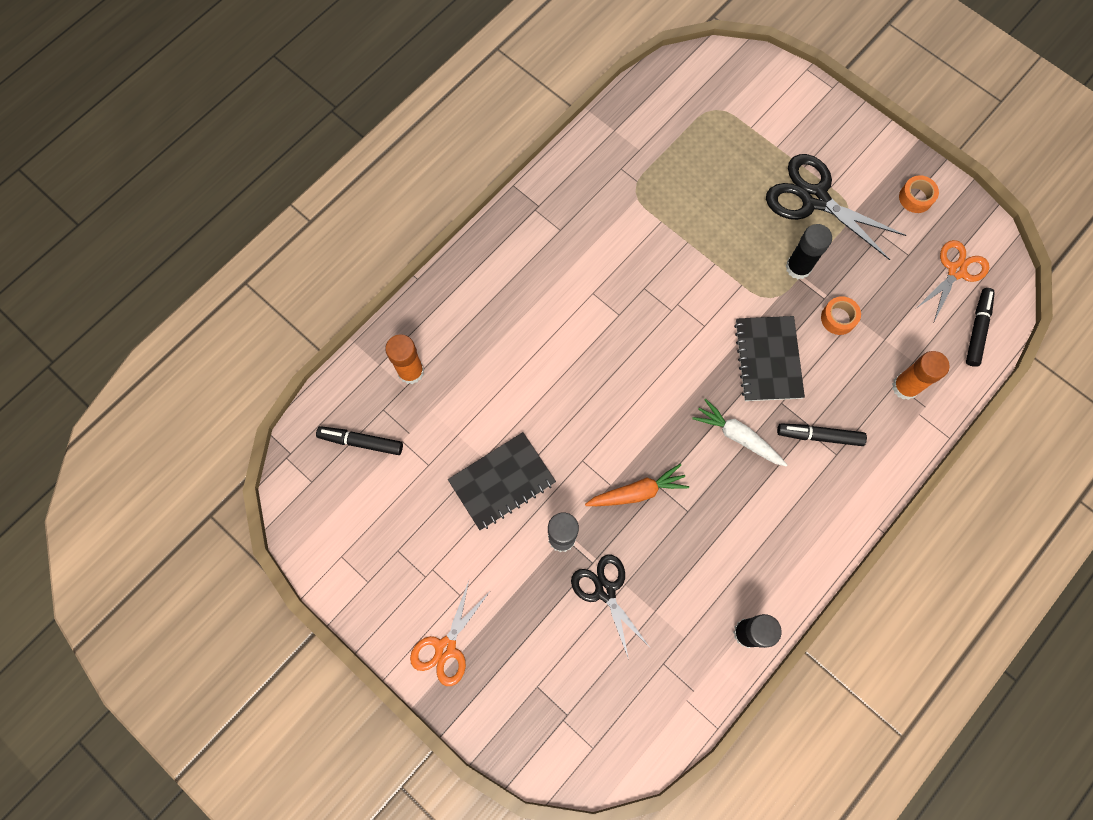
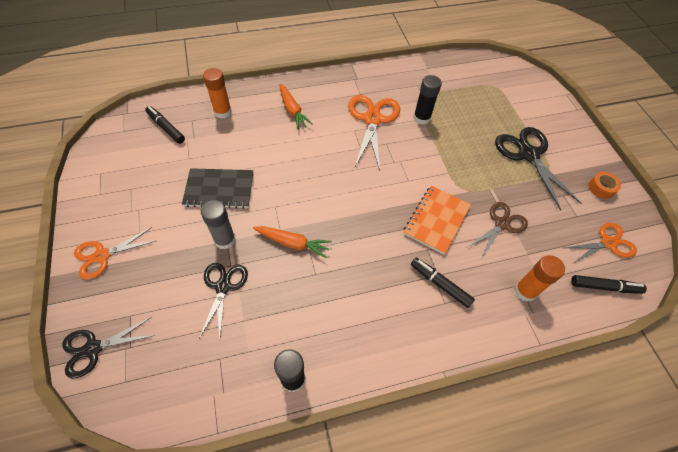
camera: 30 degrees right, 15 degrees down
white carrot [692,398,787,467] -> none
black notebook [734,316,805,401] -> orange notebook [403,186,471,255]
black glue stick [786,224,832,279] -> black glue stick moved to [413,75,442,125]
orange tape [821,296,861,335] -> brown scissors [468,202,528,258]
black marker [966,288,995,367] -> black marker turned 45 degrees clockwise [571,275,647,294]
none -> black scissors [62,317,155,378]
none -> orange carrot [279,84,313,130]
none -> orange scissors [348,95,400,171]

